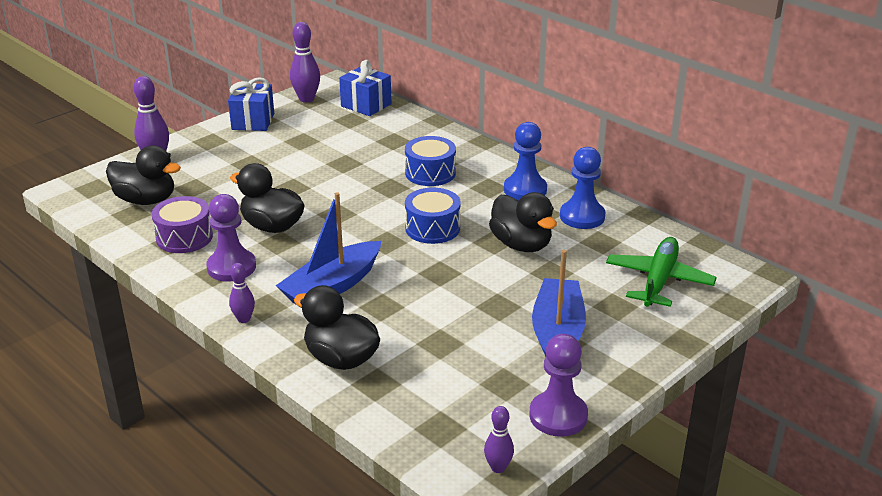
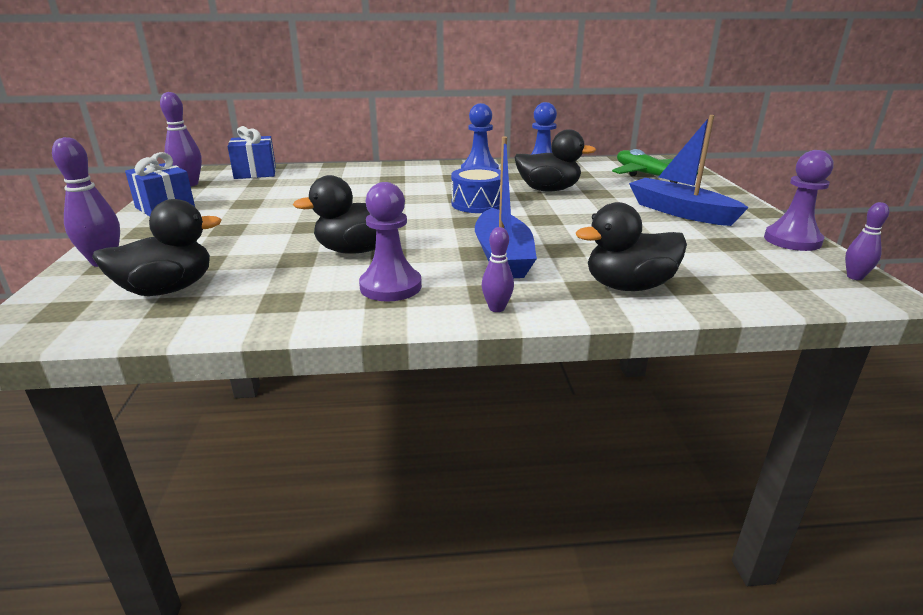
camera: 50 degrees left, 5 degrees down
purple drum [151,196,213,253] -> none
blue drum [405,136,456,186] -> none

